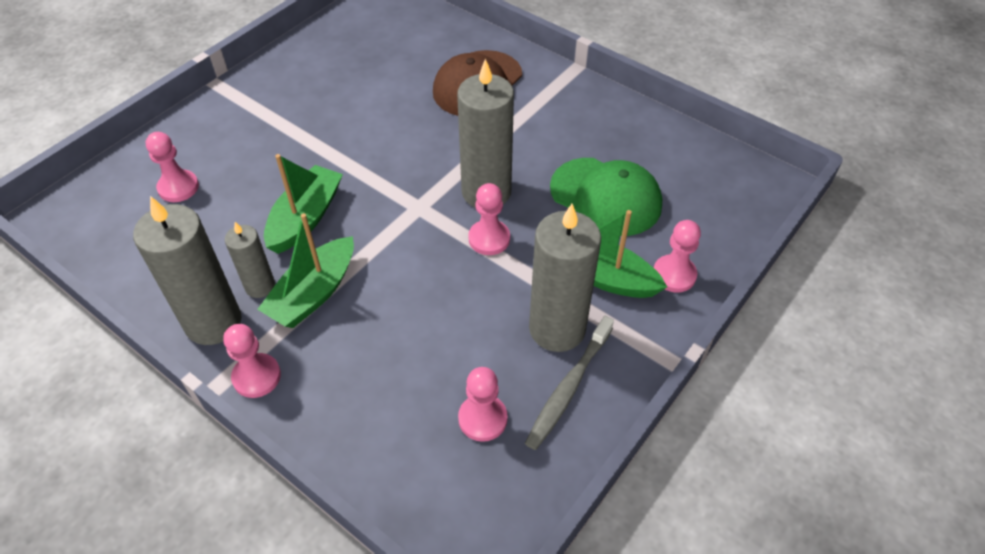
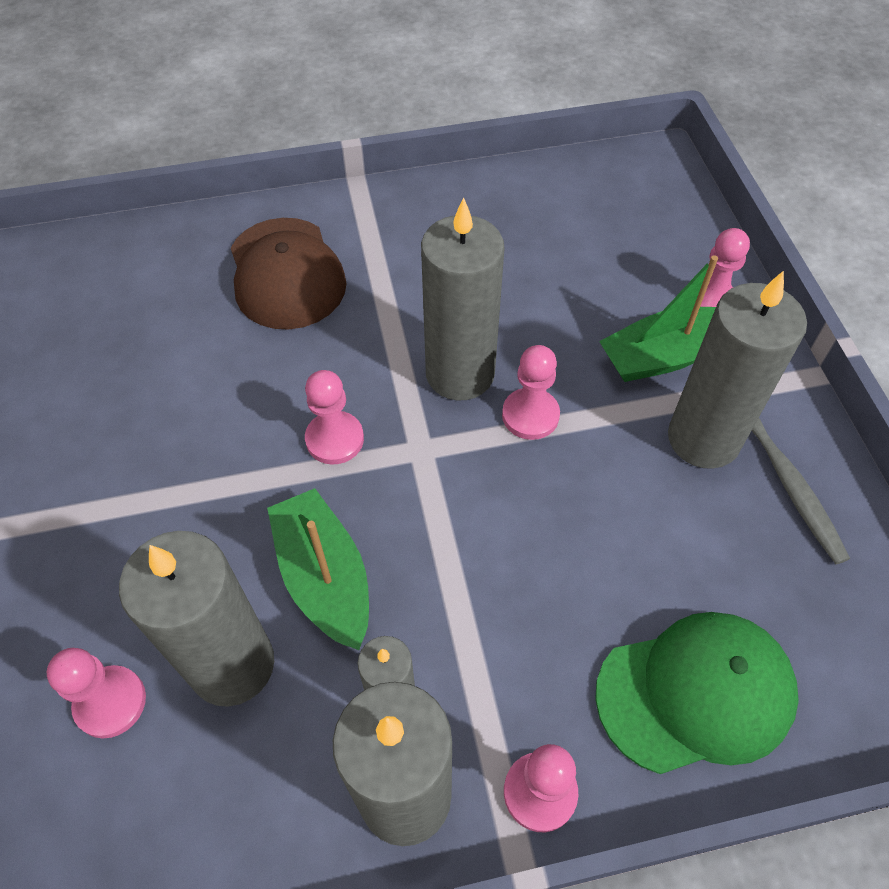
camera: 50 degrees left, 5 degrees up
green boat [257,213,354,328] -> none
pink pawn [458,367,508,442] -> pink pawn moved to [305,370,364,465]
green cap [550,158,662,236] -> green cap moved to [595,612,799,774]
none -> grey candle [119,531,274,707]

